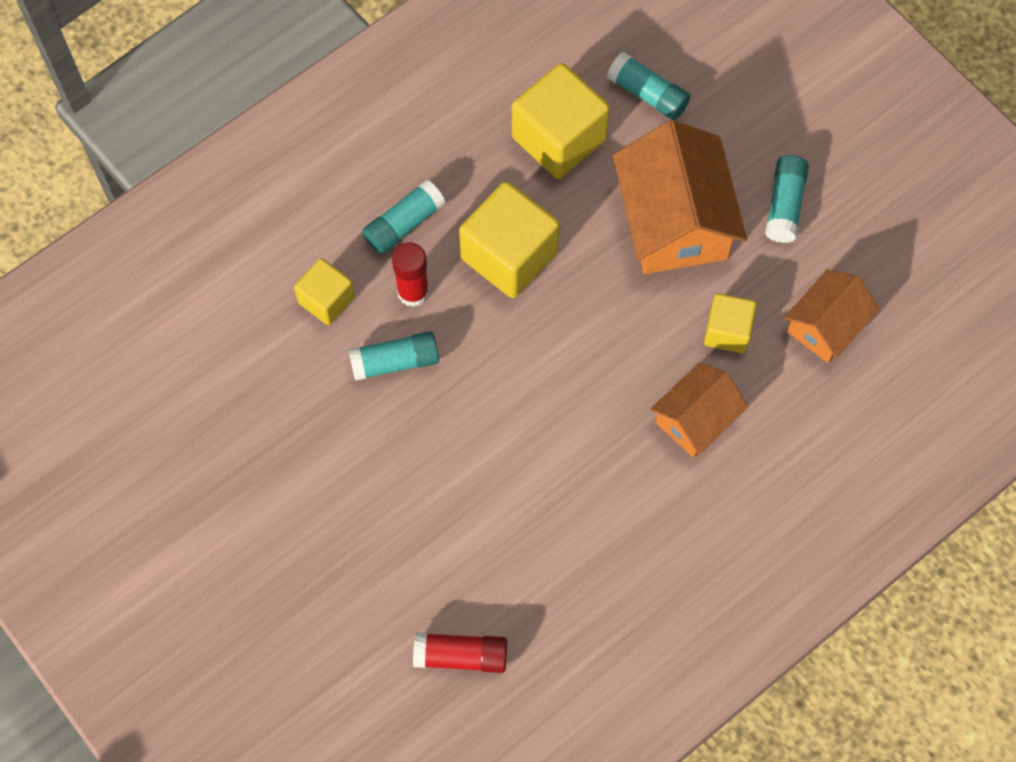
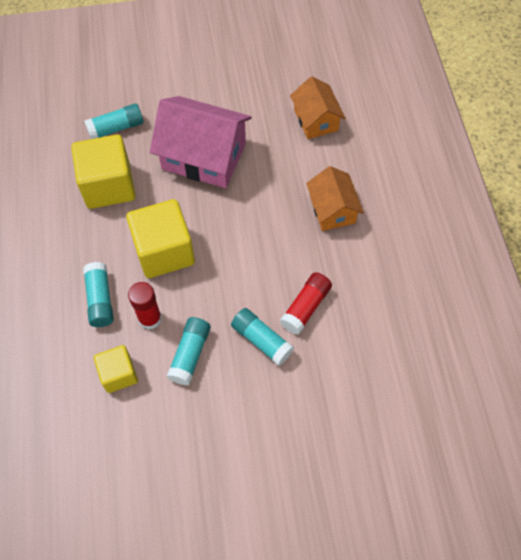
camera: 60 degrees left, 5 degrees down
red glue stick [413,632,507,673] -> red glue stick moved to [280,272,332,334]
orange house [613,120,747,274] -> pink house [150,96,252,188]
yellow cube [704,293,757,353] -> none
turquoise glue stick [765,155,809,243] -> turquoise glue stick moved to [231,308,294,366]

